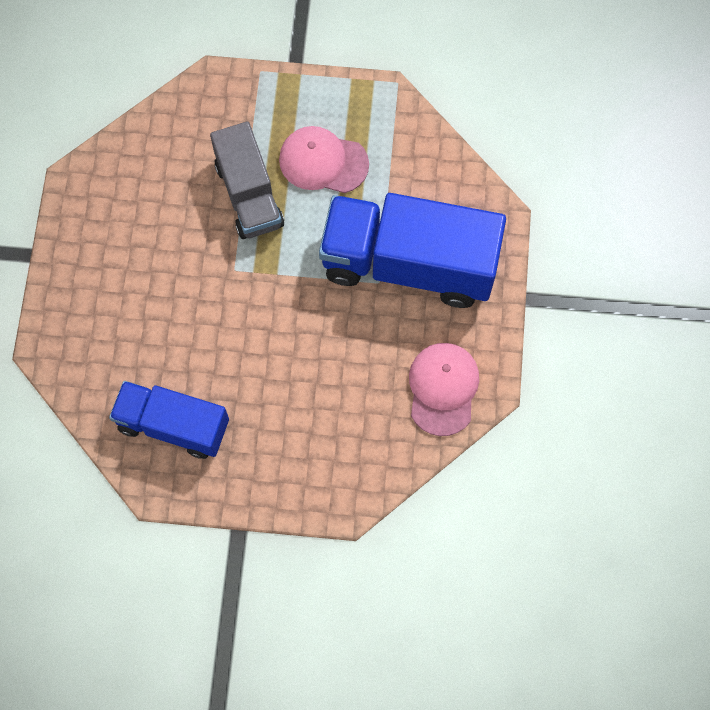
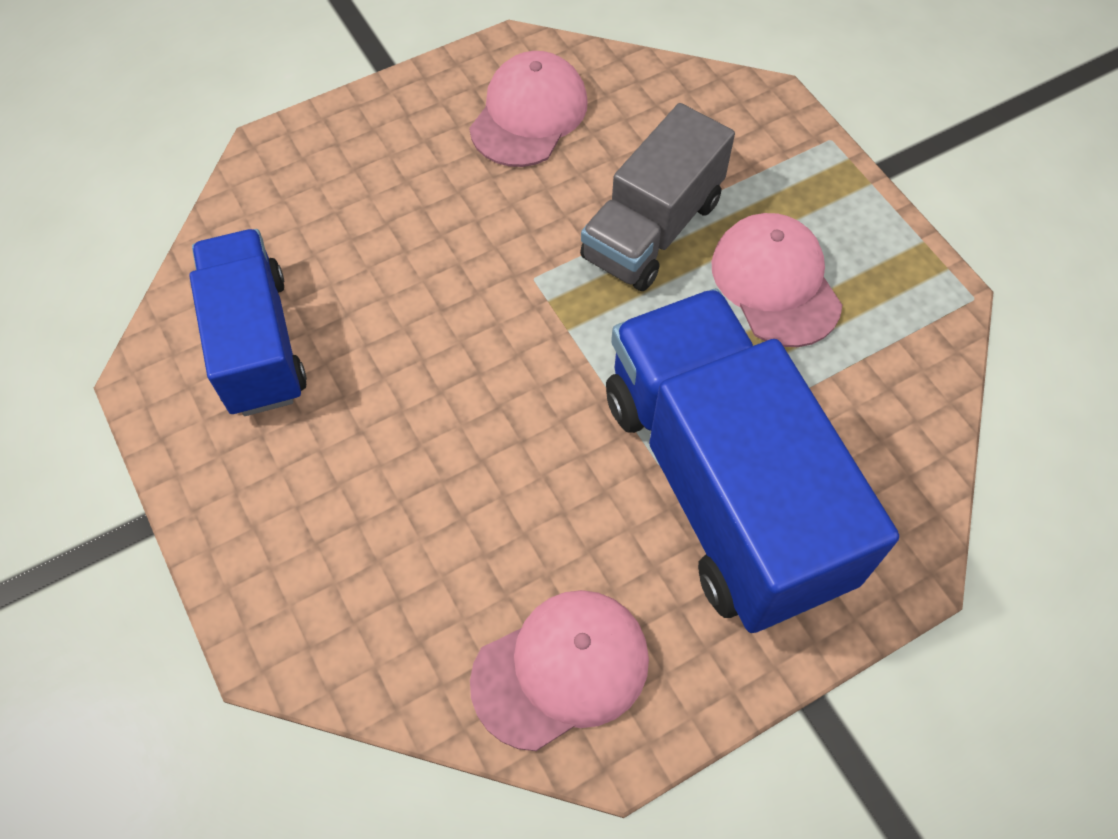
camera: 55 degrees right, 10 degrees down
none -> pink cap [469,51,588,167]

